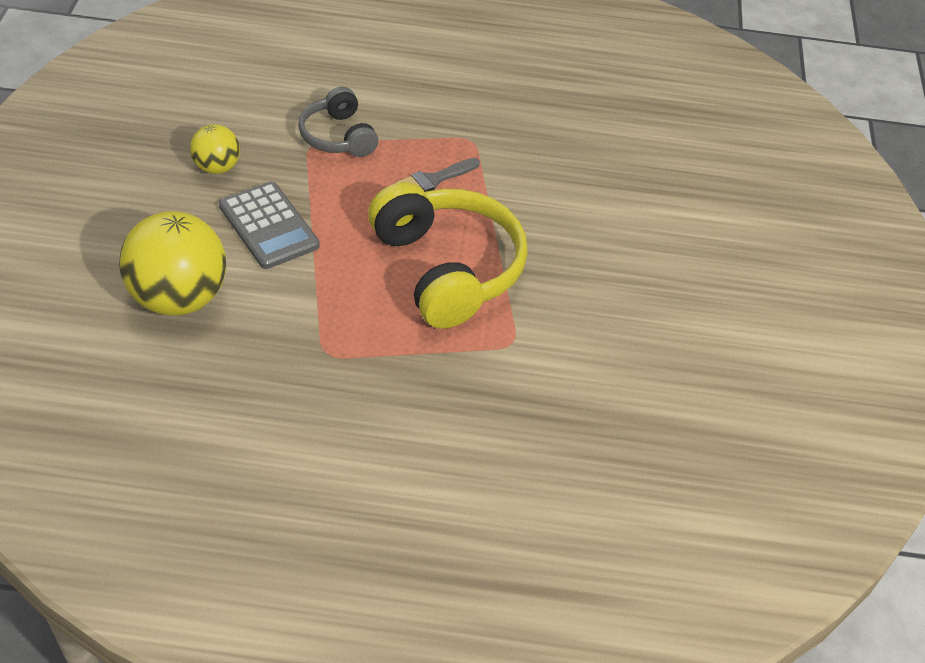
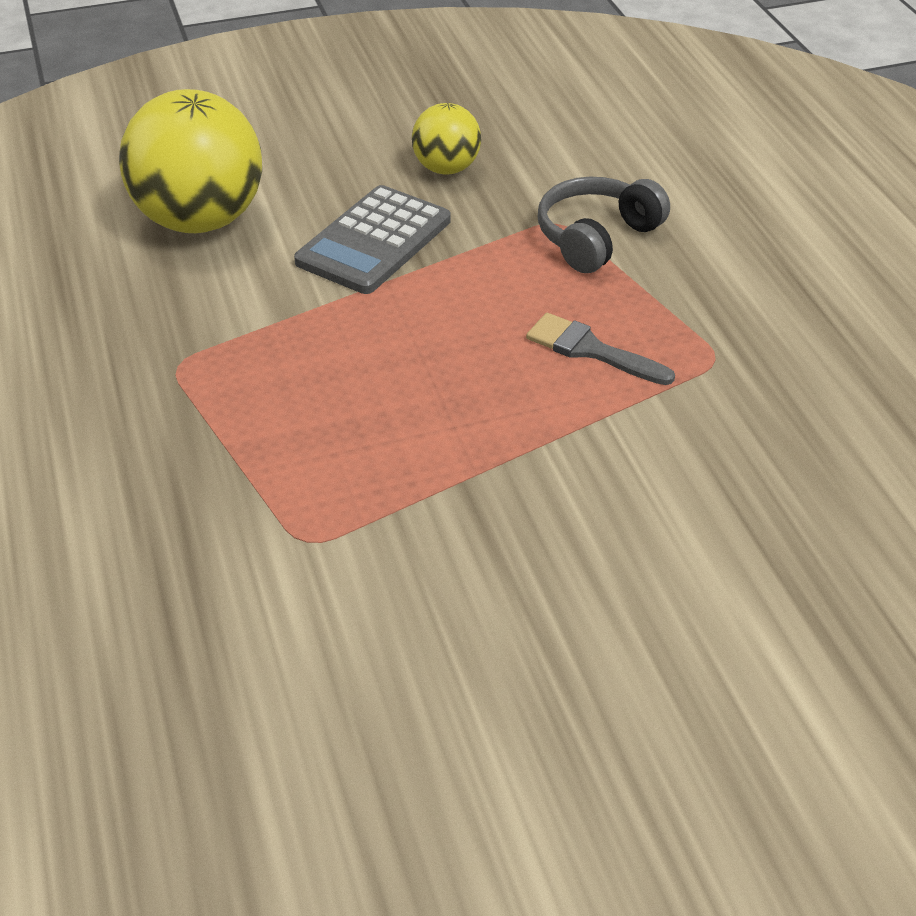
camera: 70 degrees right, 5 degrees down
yellow headphones [368,182,528,329] -> none

